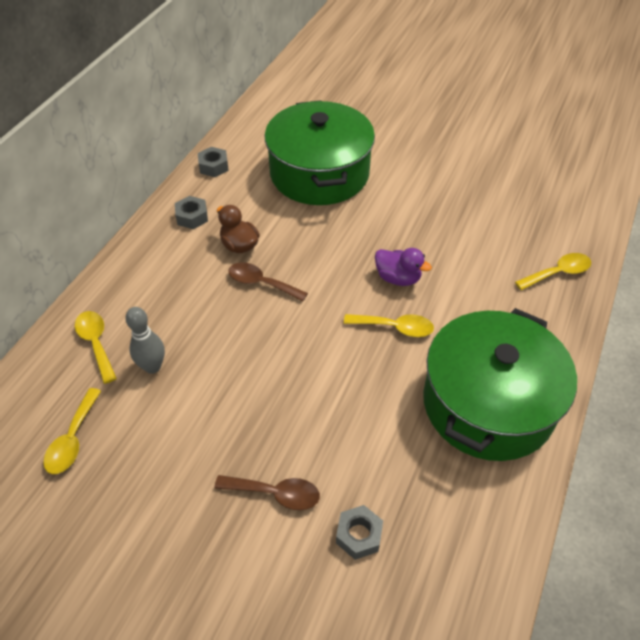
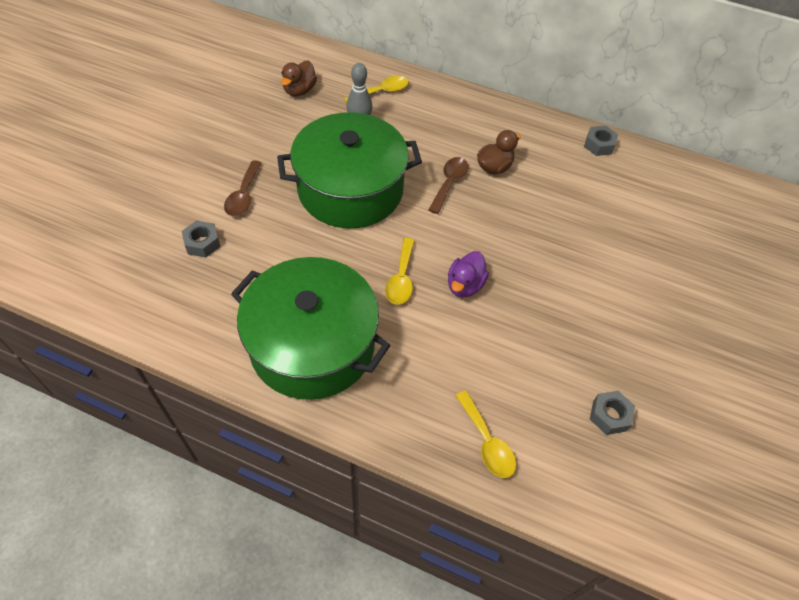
camera: 85 degrees right, 5 degrees up
yellow spoon [43,388,101,474] -> brown duck [281,60,317,96]
grey nut [175,196,208,229] -> grey nut moved to [590,391,635,435]
green pot [265,100,375,205] -> green pot moved to [277,112,422,229]

